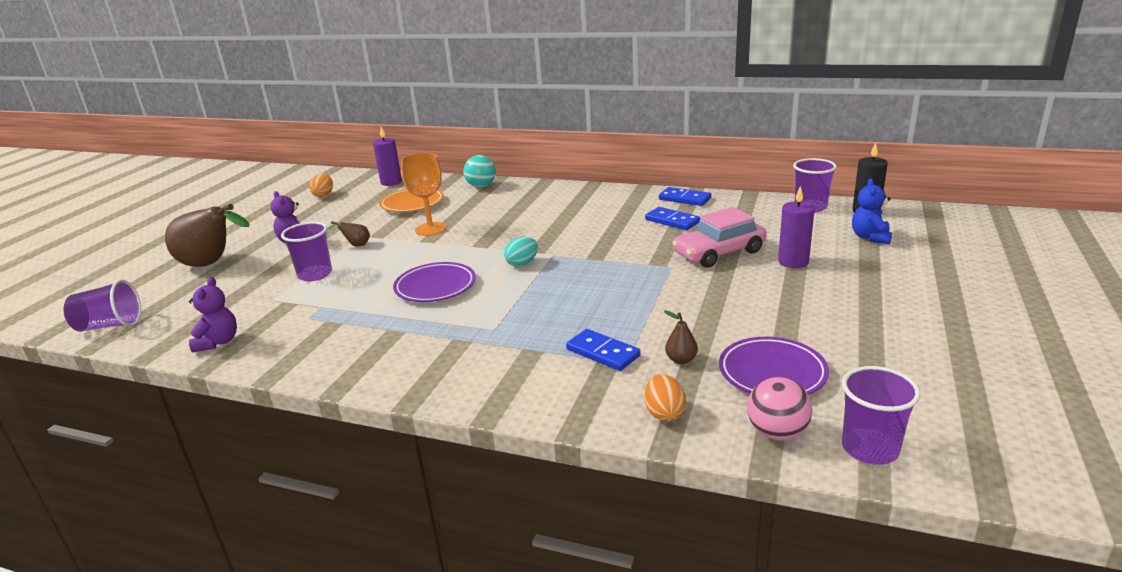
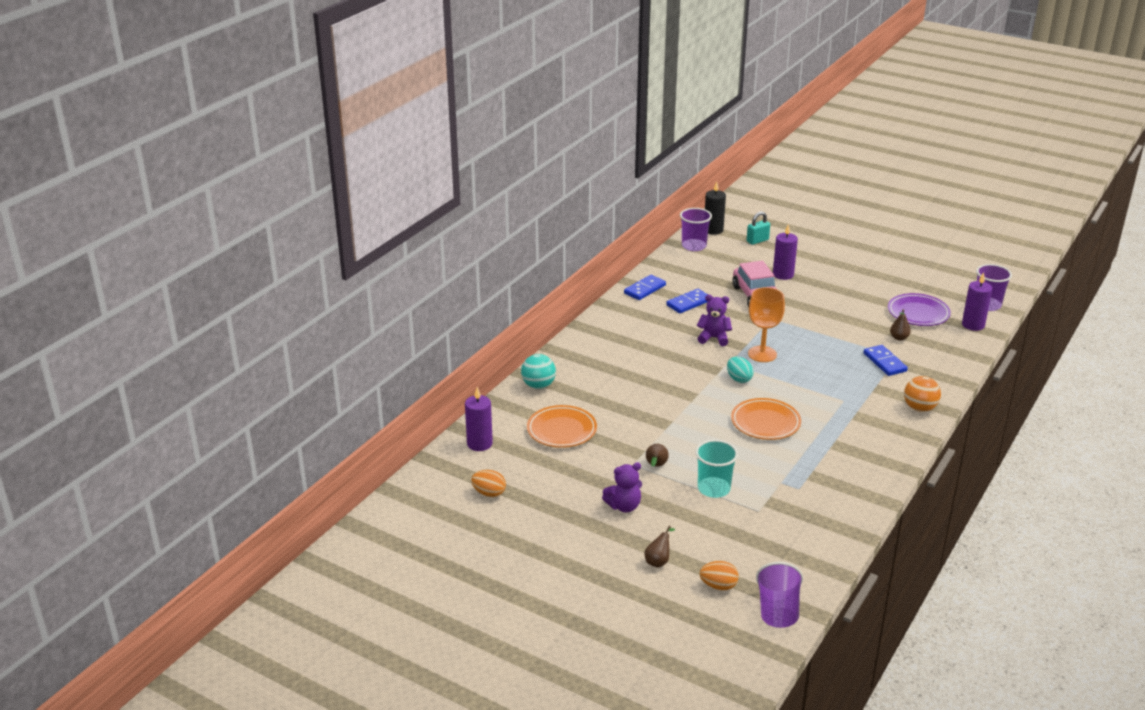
camera: 80 degrees left, 5 degrees up
brown pear [165,204,250,267] -> brown pear [645,526,675,568], size x0.42
purple teddy bear [189,277,237,352] -> purple teddy bear moved to [697,295,732,346]
purple cup [281,222,332,281] -> turquoise cup [695,440,738,498]
purple plate [393,262,476,302] -> orange plate [731,398,801,440]
orange goblet [401,153,446,236] -> orange goblet moved to [748,287,785,362]
blue domino [566,329,640,371] -> blue domino turned 75 degrees counterclockwise [863,345,908,376]
orange egg [644,374,686,421] -> orange egg moved to [700,561,739,591]
pink ball [747,377,813,440] -> purple candle [962,272,992,331]
blue teddy bear [852,178,892,244] -> turquoise padlock [747,211,770,245]
none -> orange ball [904,376,941,412]

